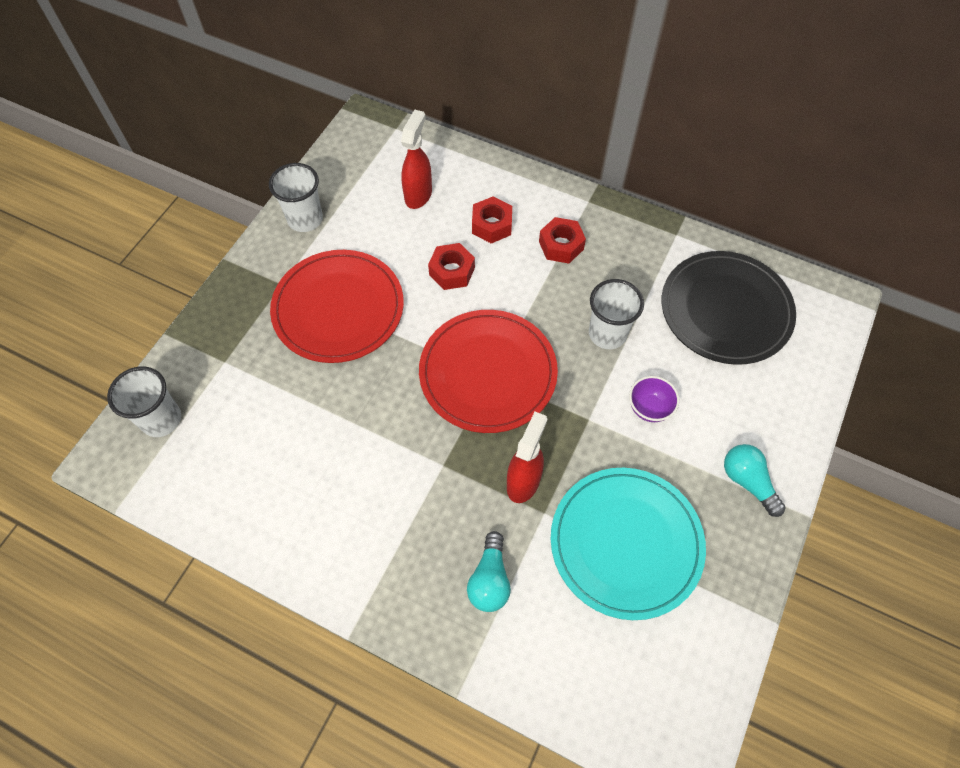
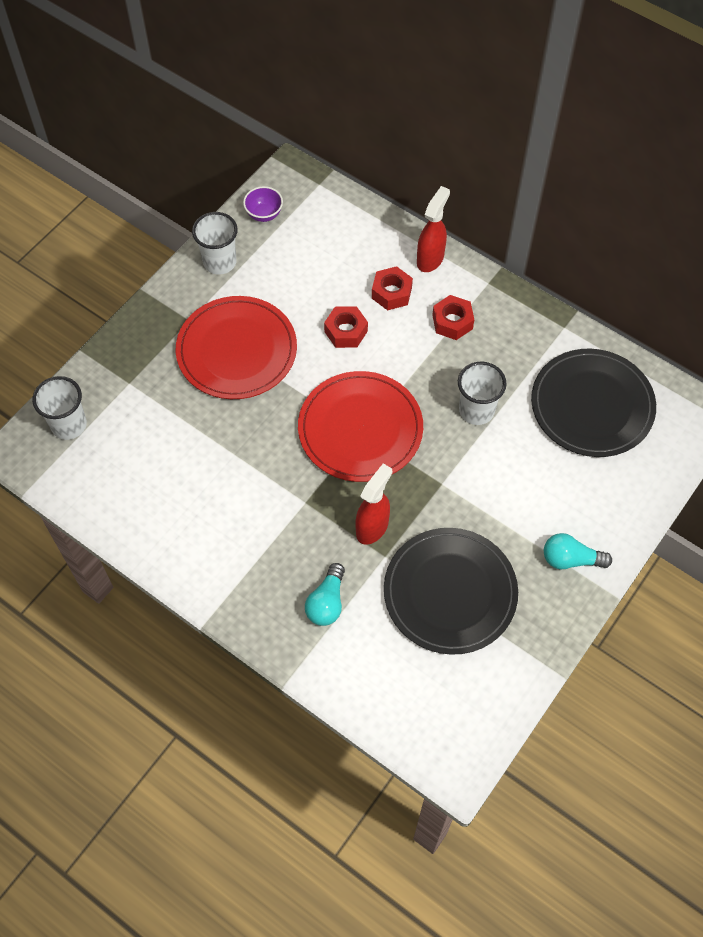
camera: 10 degrees right, 0 degrees up
red spray bottle [401,110,432,209] -> red spray bottle moved to [417,186,450,272]
turquoise plate [551,468,706,620] -> black plate [384,528,518,655]
purple bowl [629,376,679,422] -> purple bowl moved to [243,186,283,222]
turquoise light bulb [724,444,786,517] -> turquoise light bulb turned 60 degrees counterclockwise [544,533,612,569]

